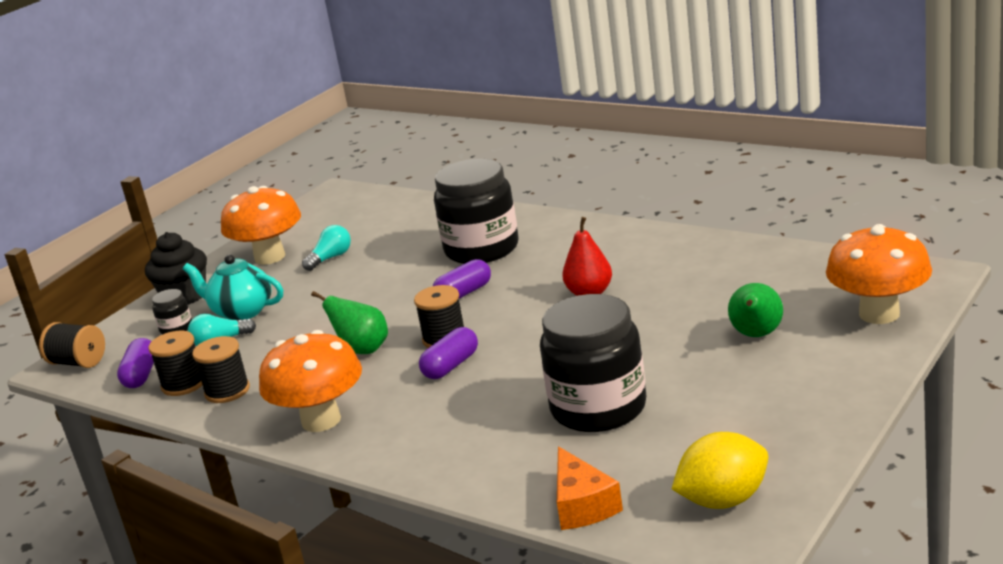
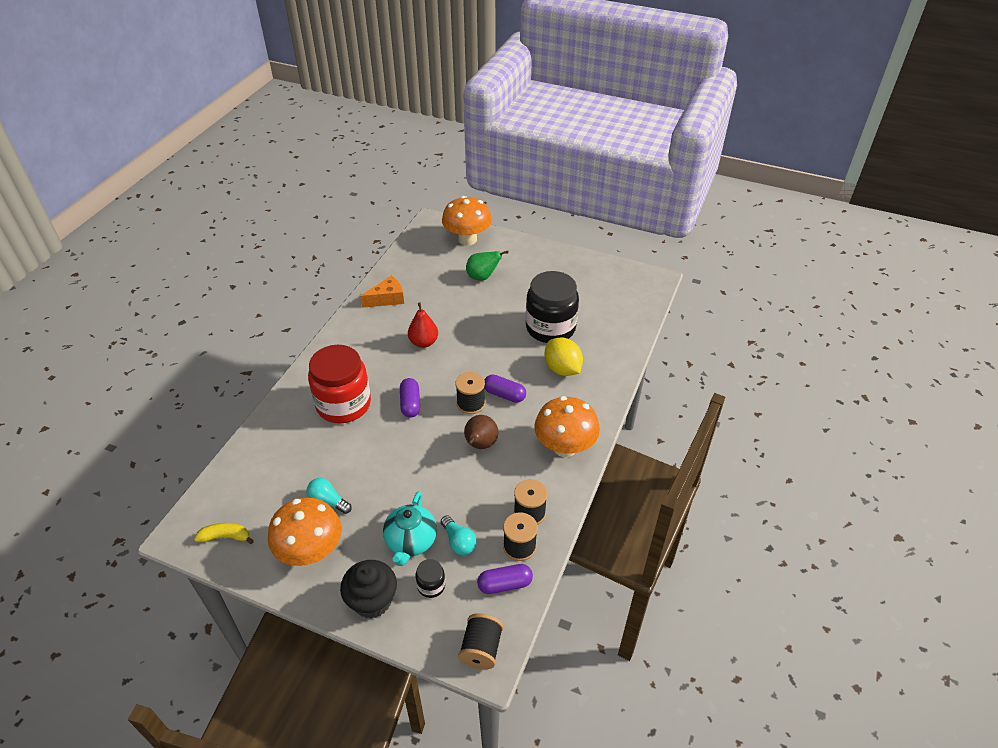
camera: 105 degrees left, 20 degrees up
green pear [311,291,388,354] -> brown pear [464,415,498,449]
purple capsule [433,259,491,299] -> purple capsule turned 45 degrees clockwise [400,378,420,418]
black jar [434,159,518,264] -> red jar [308,345,371,423]
orange cheese [557,446,623,530] -> orange cheese moved to [360,275,404,308]
yellow lemon [672,432,768,509] -> yellow lemon moved to [545,338,583,376]
none -> yellow banana [194,523,254,544]

